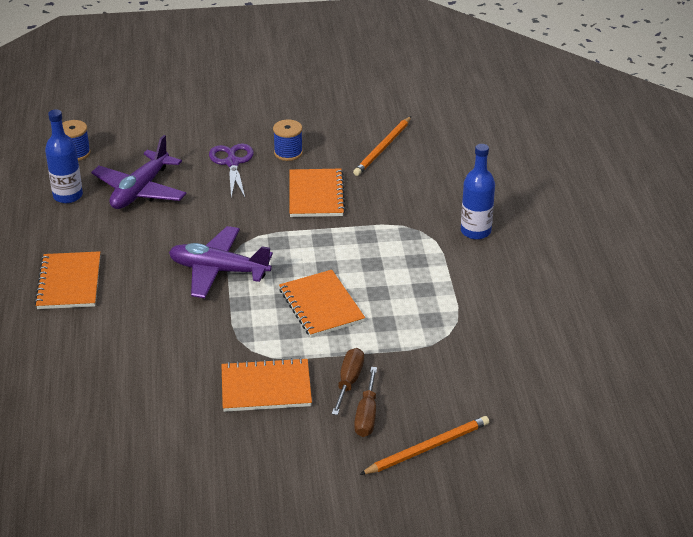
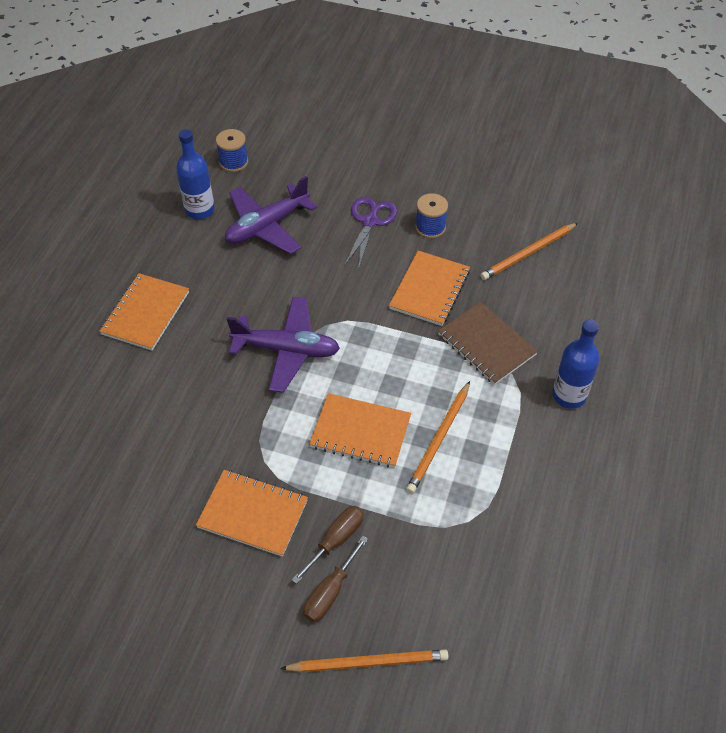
camera: 25 degrees right, 15 degrees up
purple plane [169,226,273,298] -> purple plane turned 150 degrees clockwise [227,297,340,393]
orange notebook [279,270,365,338] -> orange notebook turned 75 degrees counterclockwise [309,393,411,468]
none -> orange pencil [406,381,470,494]
none -> brown notebook [438,302,538,385]

